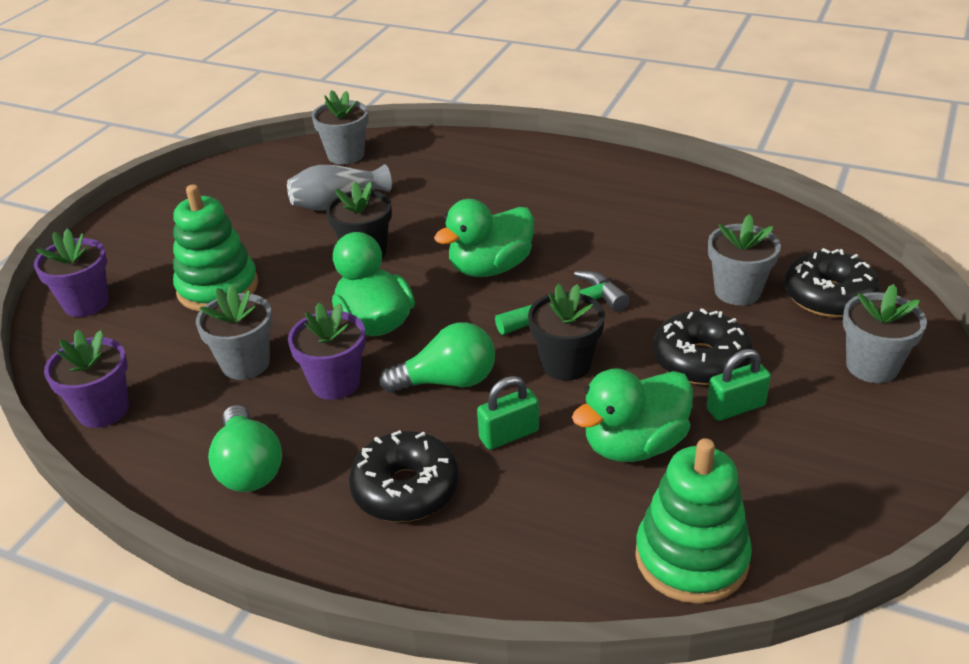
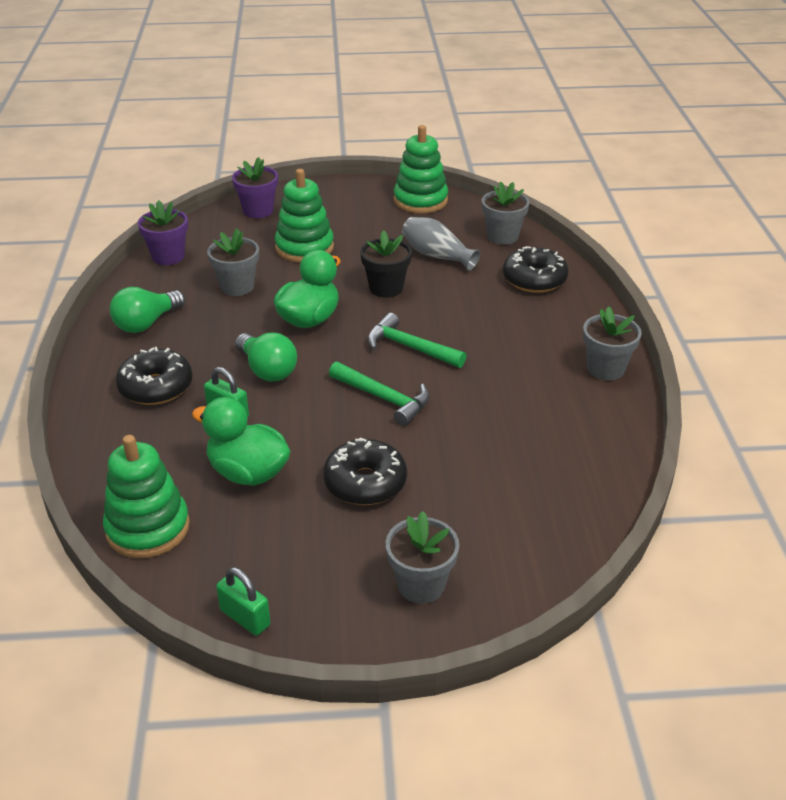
camera: 60 degrees right, 0 degrees up
purple flower pot [288,302,366,400] -> none
green duck [434,199,534,277] -> green hammer [367,313,466,368]
black flower pot [528,284,605,381] -> none
green padlock [707,349,771,421] -> green padlock moved to [216,567,270,635]
grey flower pot [708,214,781,305] -> grey flower pot moved to [583,306,642,380]
black donut [784,248,880,318] -> black donut moved to [503,246,569,293]
none -> green stacking toy [394,125,448,213]

